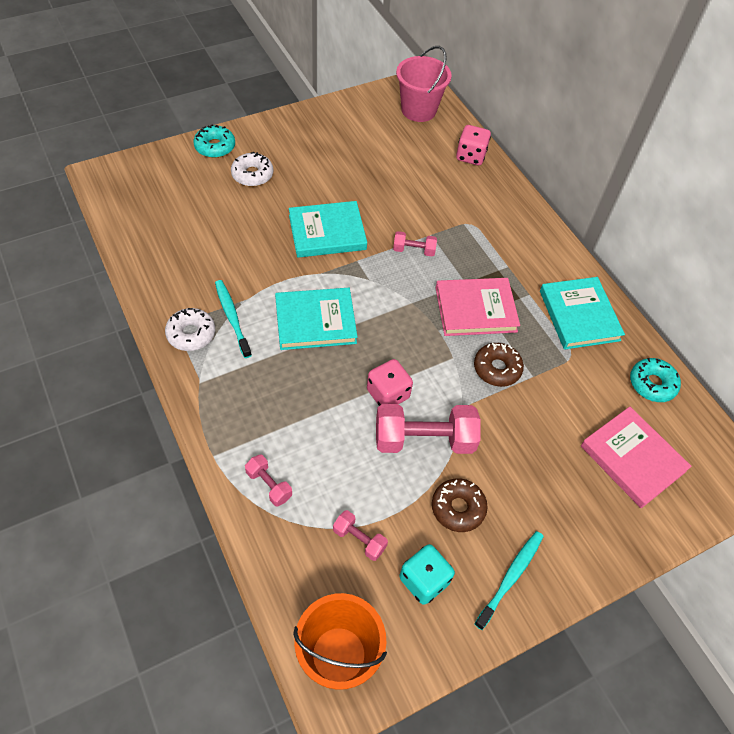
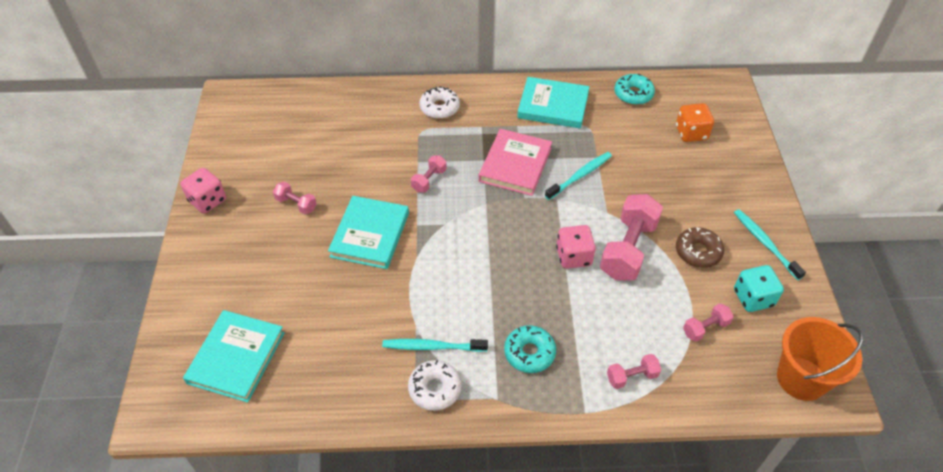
camera: 60 degrees left, 5 degrees down
turquoise donut [193,125,235,158] -> turquoise donut moved to [504,325,556,373]
white donut [231,152,273,187] -> white donut moved to [419,86,460,119]
turquoise book [275,288,358,350] -> turquoise book moved to [183,310,285,402]
pink bucket [396,46,452,122] -> none
pink dice [456,125,491,165] -> pink dice moved to [180,168,226,214]
brown donut [474,343,524,387] -> turquoise toothbrush [545,152,612,200]
pink book [581,407,692,508] -> orange dice [676,103,714,142]
none -> pink dumbbell [273,181,317,214]

